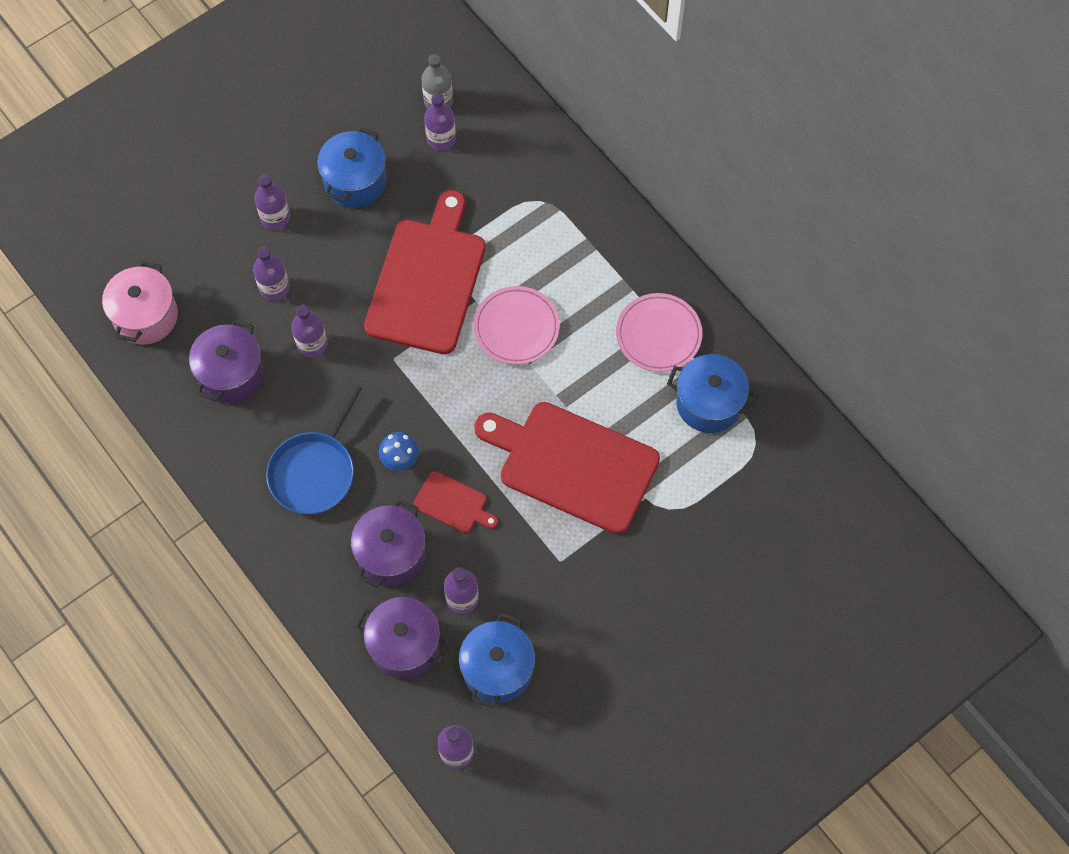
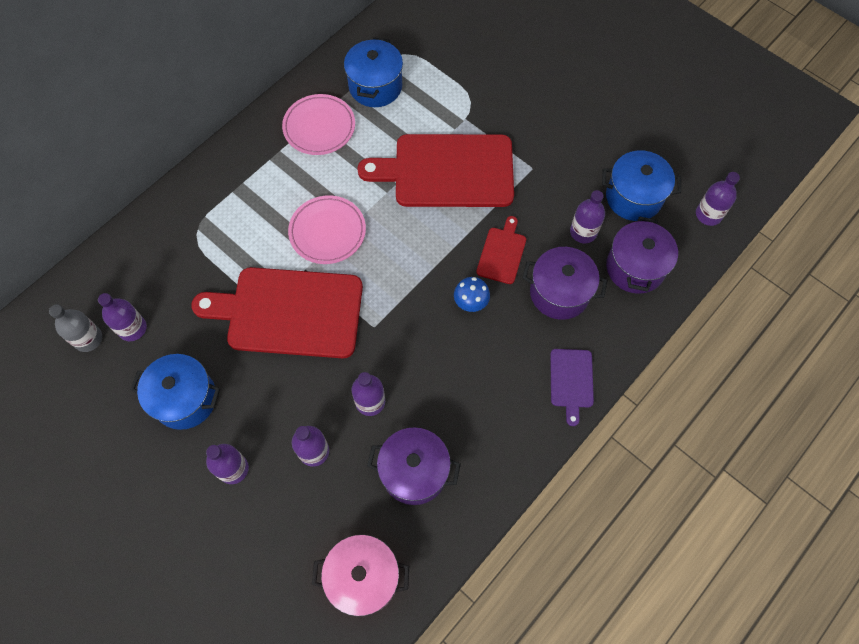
camera: 100 degrees left, 0 degrees up
blue pan [266,384,362,514] -> none
red cutting board [474,402,660,534] -> red cutting board turned 75 degrees clockwise [357,134,514,207]
none -> purple cutting board [550,349,594,426]

